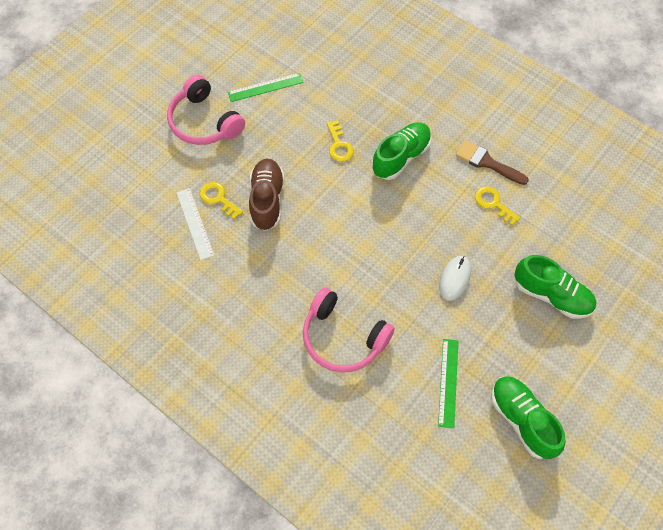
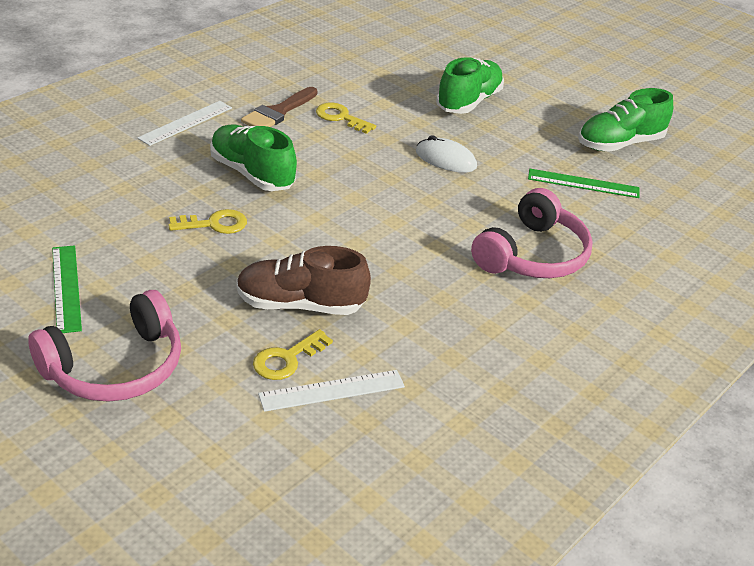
camera: 90 degrees left, 25 degrees down
yellow key [475,186,521,226] -> yellow key turned 75 degrees clockwise [316,103,376,134]
none -> white ruler [137,101,232,146]

